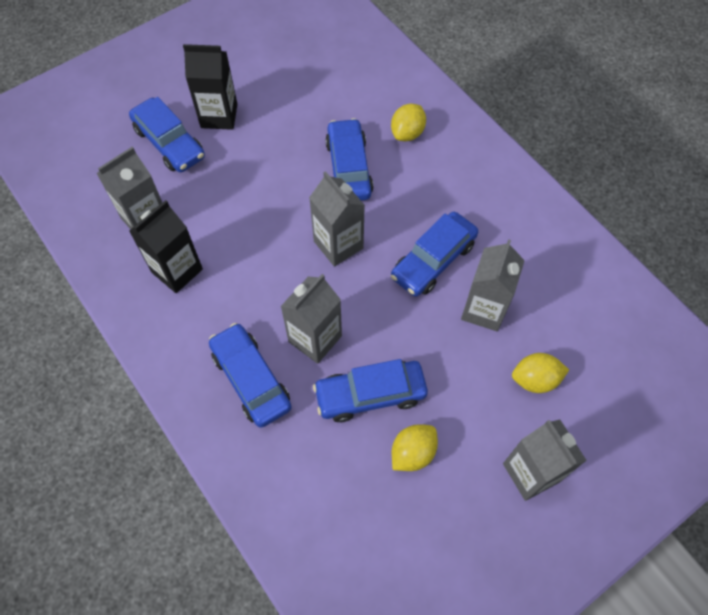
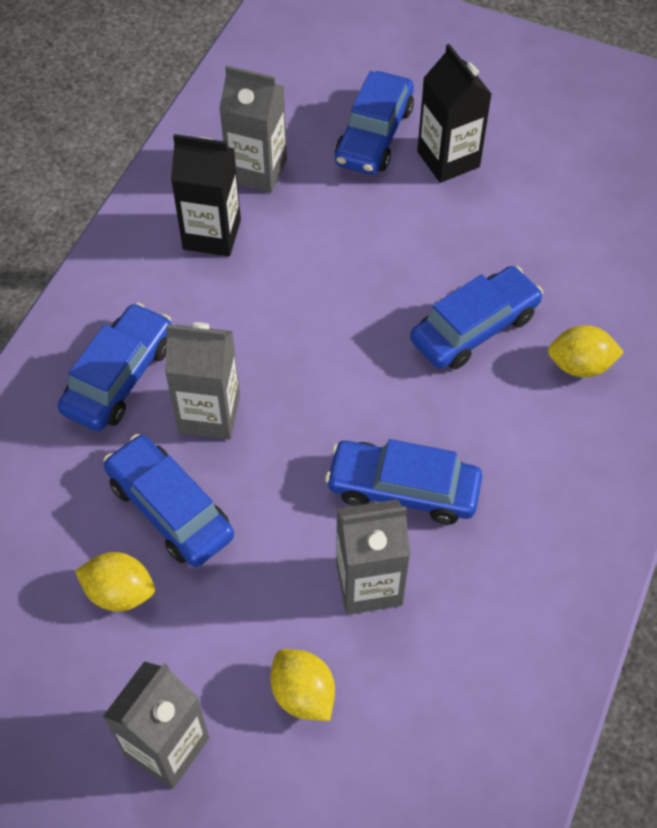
camera: 60 degrees right, 5 degrees down
grey carton [309,171,365,267] -> none

